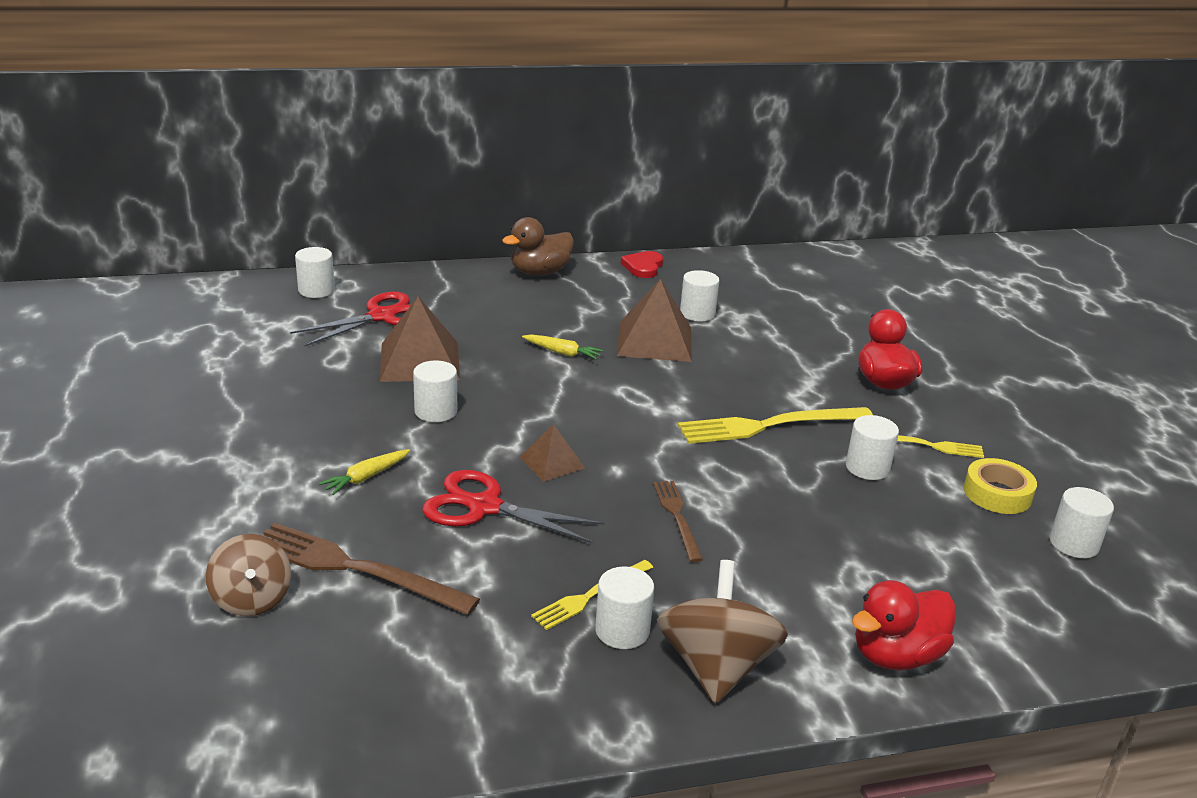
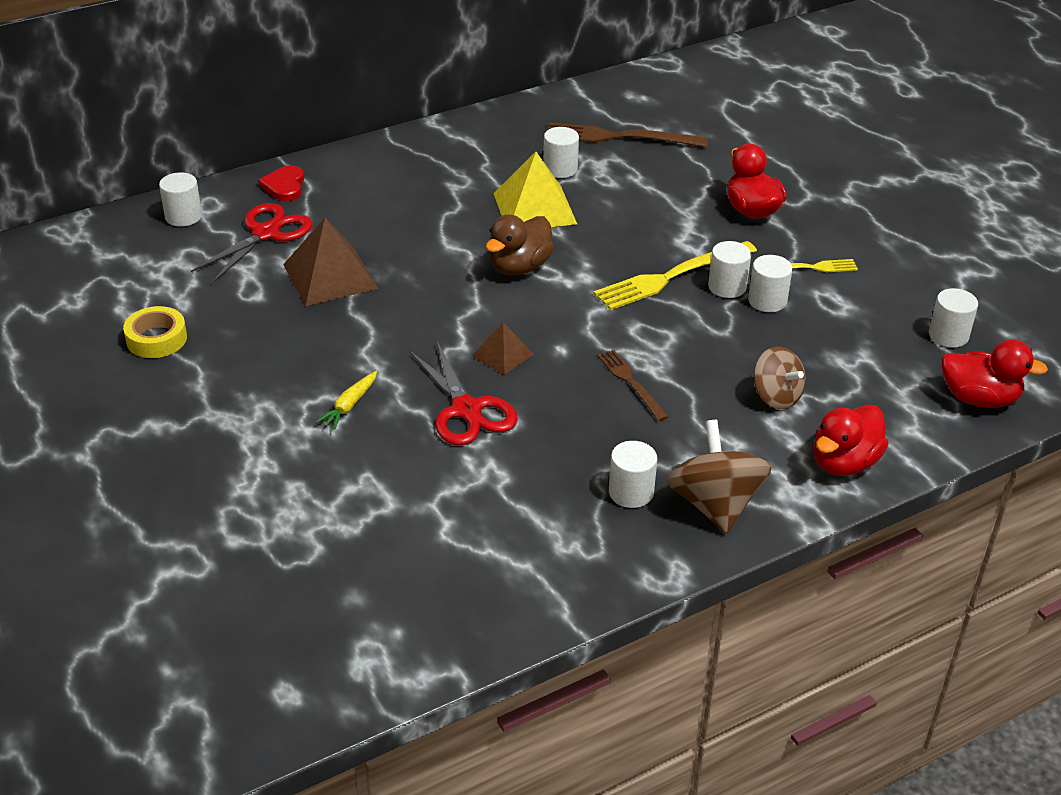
camera: 15 degrees left, 10 degrees up
brown spinning top [206,534,291,617] -> brown spinning top moved to [754,346,806,409]
brown fork [264,523,480,615] -> brown fork moved to [547,123,708,147]
white cylinder [413,361,457,422] -> white cylinder moved to [708,241,751,298]
red scissors [422,470,604,544] -> red scissors turned 120 degrees counterclockwise [409,341,518,445]
brown duck [502,217,574,276] -> brown duck moved to [486,214,554,275]
yellow carrot [522,334,604,360] -> none
yellow fork [531,560,653,630] -> none
brown pyramid [617,279,692,362] -> yellow pyramid [493,152,577,227]
red heart [621,251,663,278] -> red heart moved to [258,165,304,201]
yellow tape [964,458,1037,514] -> yellow tape moved to [123,306,187,358]
none -> red duck [941,339,1048,408]

